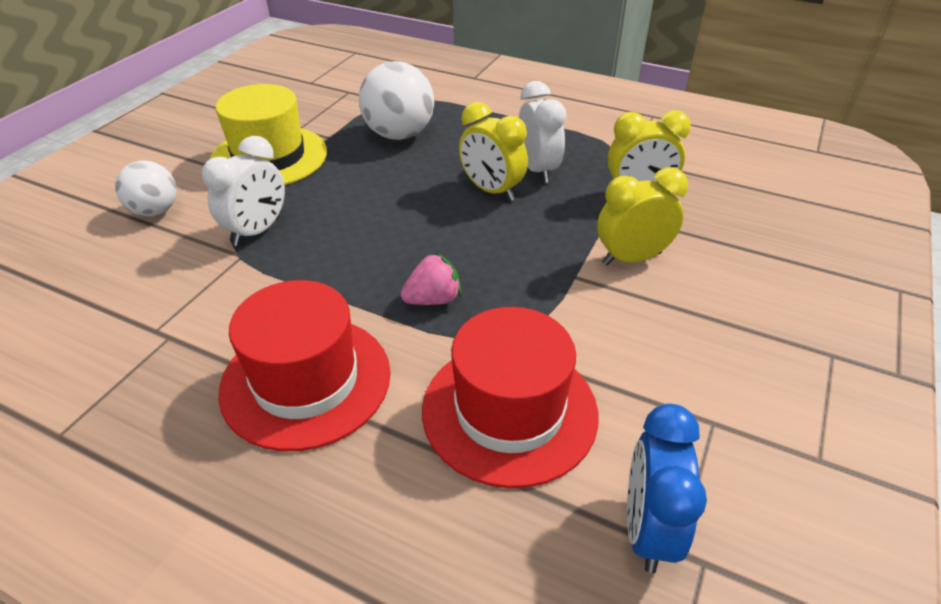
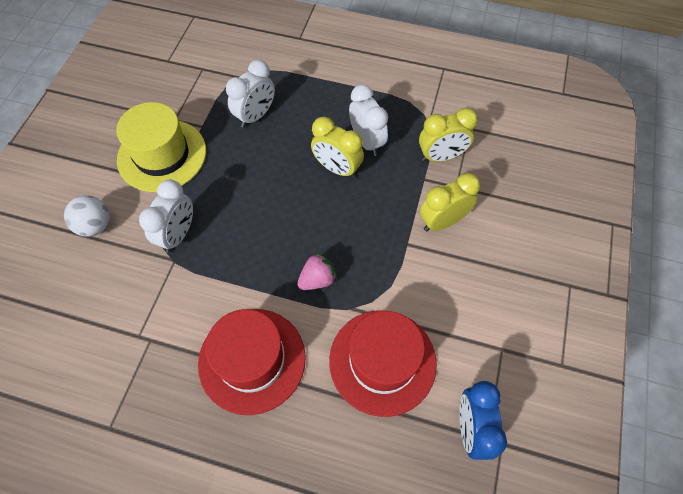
camera: 10 degrees left, 20 degrees up
white ball [359,61,434,140] -> white clock [226,60,275,128]

